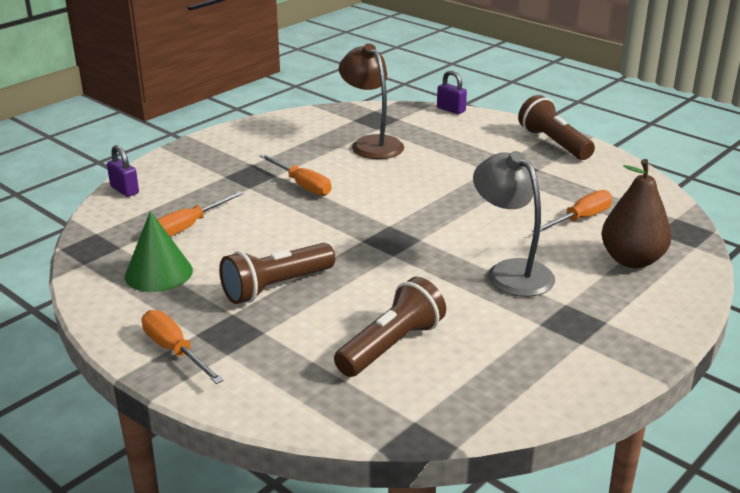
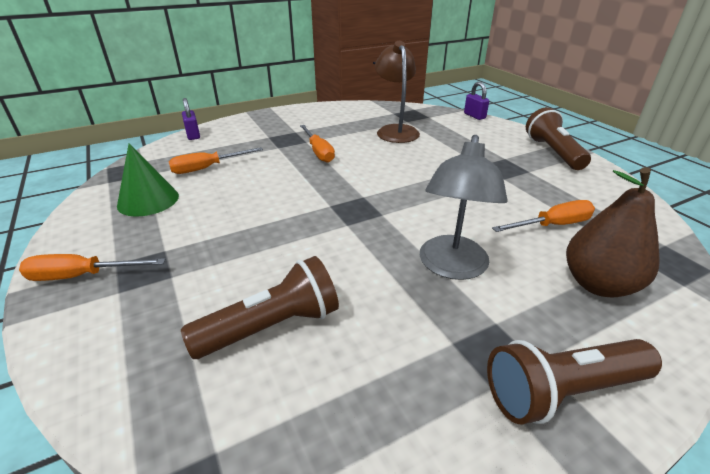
camera: 20 degrees right, 5 degrees up
orange screwdriver [142,310,224,384] -> orange screwdriver turned 75 degrees counterclockwise [19,254,165,281]
brown flashlight [219,243,336,304] -> brown flashlight moved to [487,339,662,424]
grey lamp [473,151,555,297] -> grey lamp turned 150 degrees counterclockwise [420,135,508,280]

